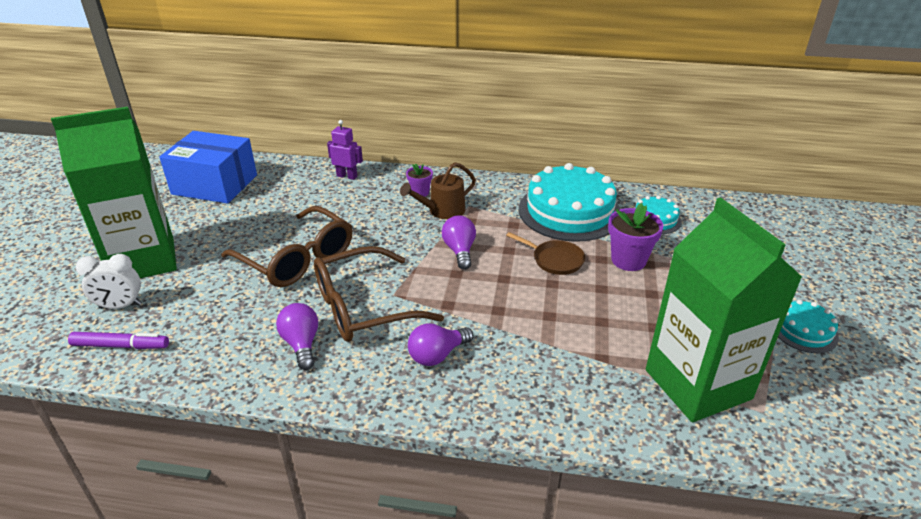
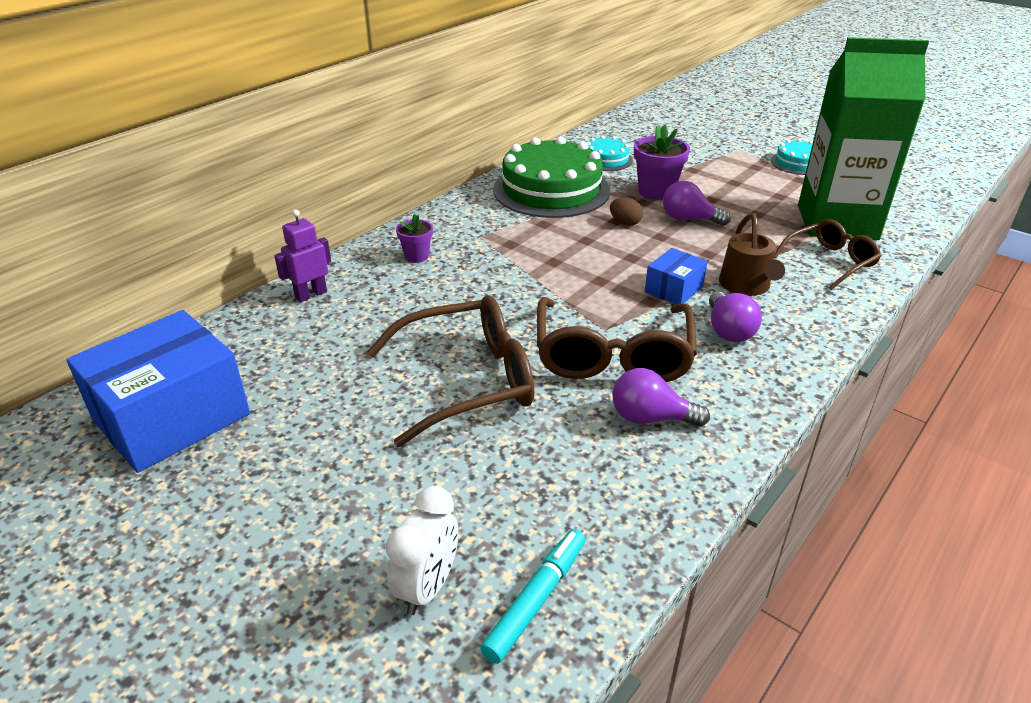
camera: 60 degrees left, 0 degrees up
green carton [51,107,177,278] -> none
purple marker [68,332,169,349] -> turquoise marker [480,529,585,664]
brown watering can [400,162,476,219] -> brown watering can moved to [719,213,785,296]
purple light bulb [442,216,476,270] -> purple light bulb moved to [663,181,731,226]
brown pan [506,232,585,275] -> brown egg [610,198,643,226]
turquoise cake [519,163,620,242] -> green cake [493,136,610,218]
none -> blue box [645,248,708,305]
none -> brown glasses [774,219,881,290]

